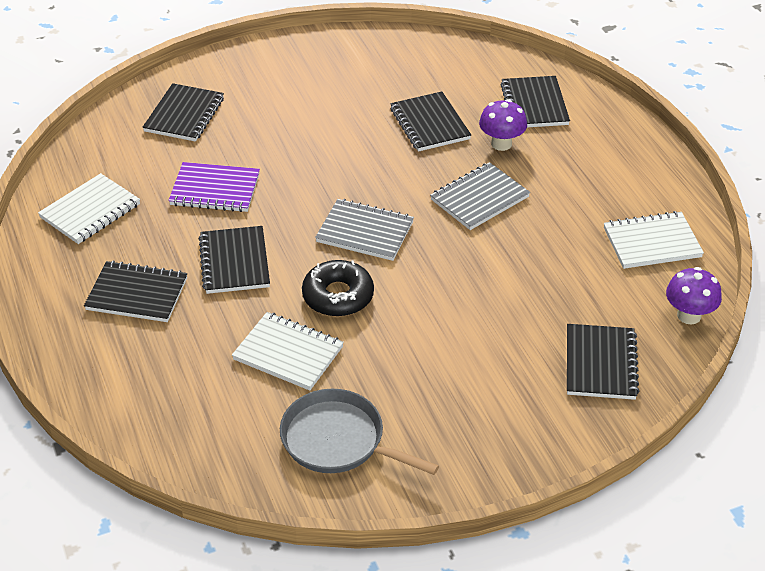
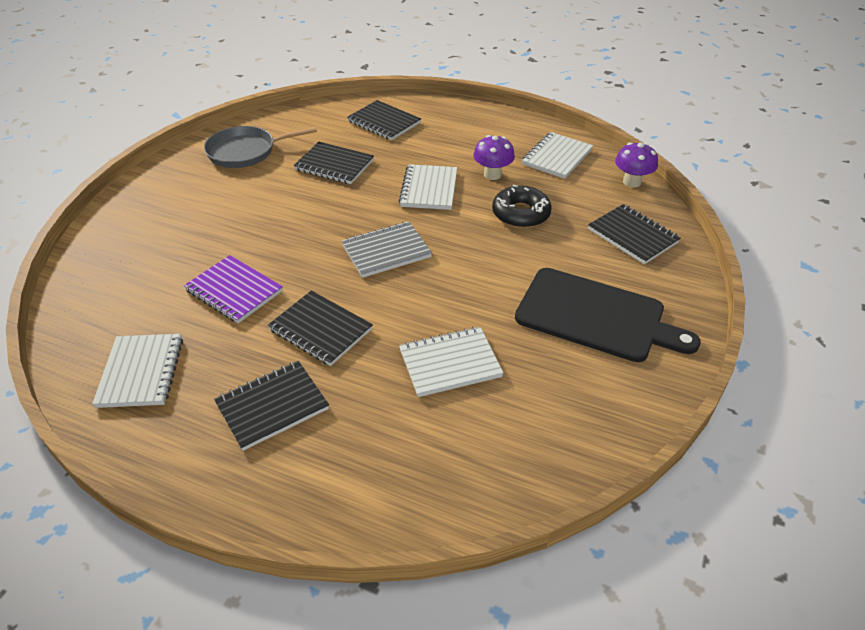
camera: 45 degrees left, 0 degrees up
black notebook [142,83,224,142] -> none
purple notebook [168,162,260,212] -> purple notebook turned 75 degrees clockwise [184,255,283,323]
grey pan [280,389,439,475] -> grey pan moved to [204,126,317,168]
black donut [302,260,374,317] -> black donut moved to [492,185,552,228]
grey notebook [430,162,530,230] -> white notebook [399,164,457,210]
purple mushroom [479,99,527,151] -> purple mushroom moved to [473,135,515,180]
none -> black cutting board [515,268,701,362]

